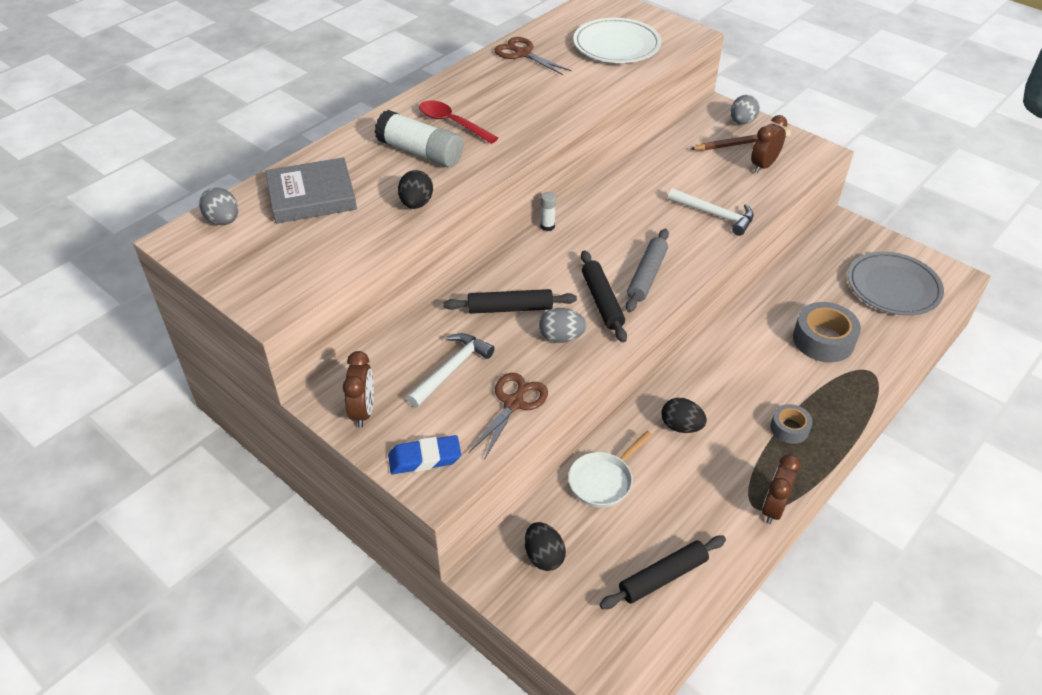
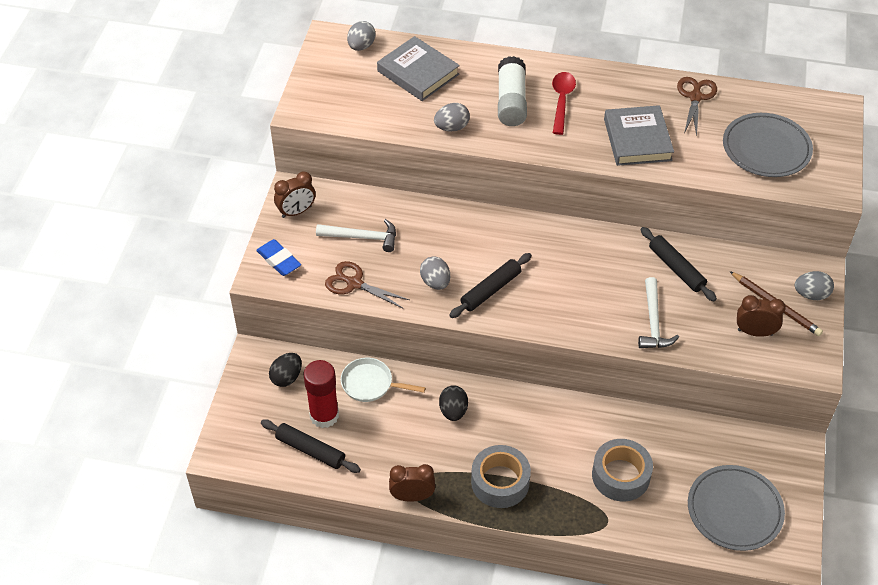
camera: 60 degrees right, 5 degrees up
black egg [398,170,433,209] -> grey egg [434,103,470,131]
black rolling pin [443,289,577,314] -> black rolling pin moved to [640,227,717,301]
brown scissors [468,373,548,460] -> brown scissors turned 150 degrees counterclockwise [325,261,409,308]
white glue stick [541,192,556,231] -> none
white plate [573,18,661,63] -> grey plate [723,113,813,177]
grey rolling pin [626,229,669,313] -> none
grey tape [770,404,812,444] -> grey tape [471,445,531,508], size x1.72
none -> red glue stick [303,360,339,428]
none -> grey book [604,105,674,166]

